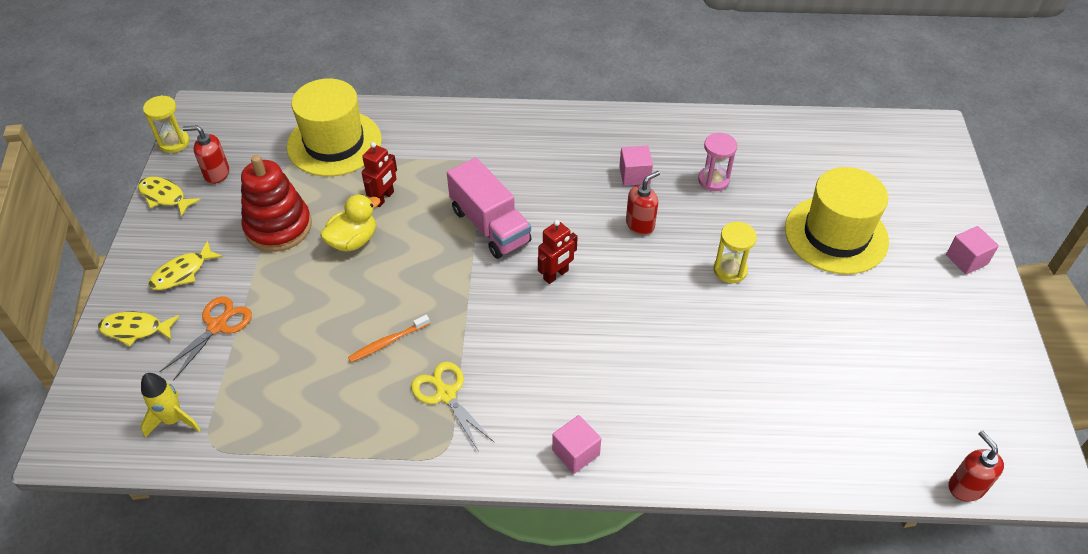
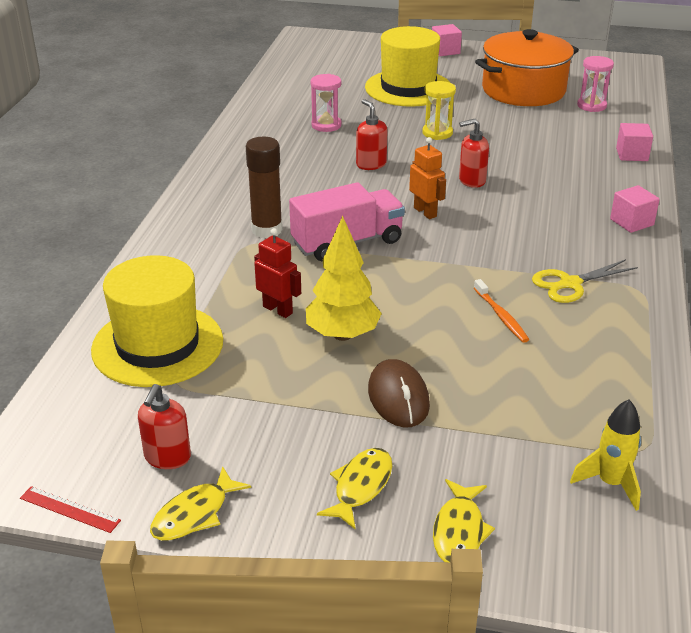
camera: 80 degrees left, 15 degrees down
yellow hourglass [143,95,190,153] -> red ruler [20,486,121,533]
yellow fish [148,241,223,290] -> yellow fish turned 120 degrees counterclockwise [317,448,392,530]
orange scissors [160,296,252,381] -> none
red stacking toy [241,155,312,252] -> none
yellow duck [320,194,380,252] -> yellow tree [306,216,382,341]
red robot [538,220,578,284] -> orange robot [409,137,446,219]
pink cube [619,146,653,186] -> pink cube moved to [616,123,653,161]
red soap dispenser [949,430,1004,502] -> red soap dispenser moved to [459,119,489,188]
none -> brown glue stick [246,137,283,238]
none -> brown mouse [368,359,430,427]
none -> orange pot [475,29,579,106]
none -> pink hourglass [577,56,614,112]

